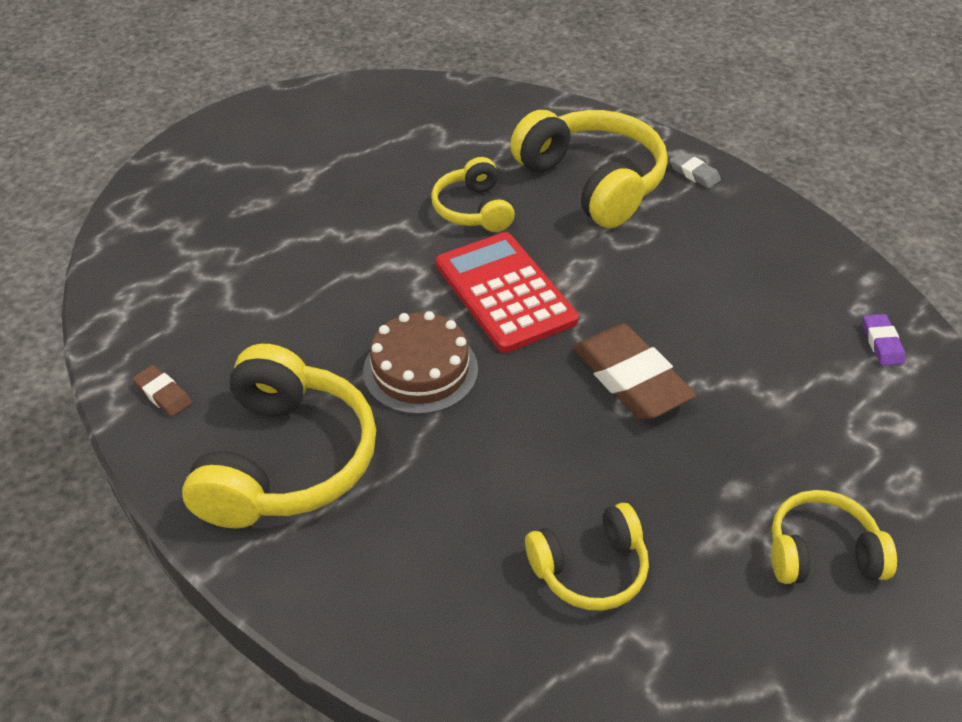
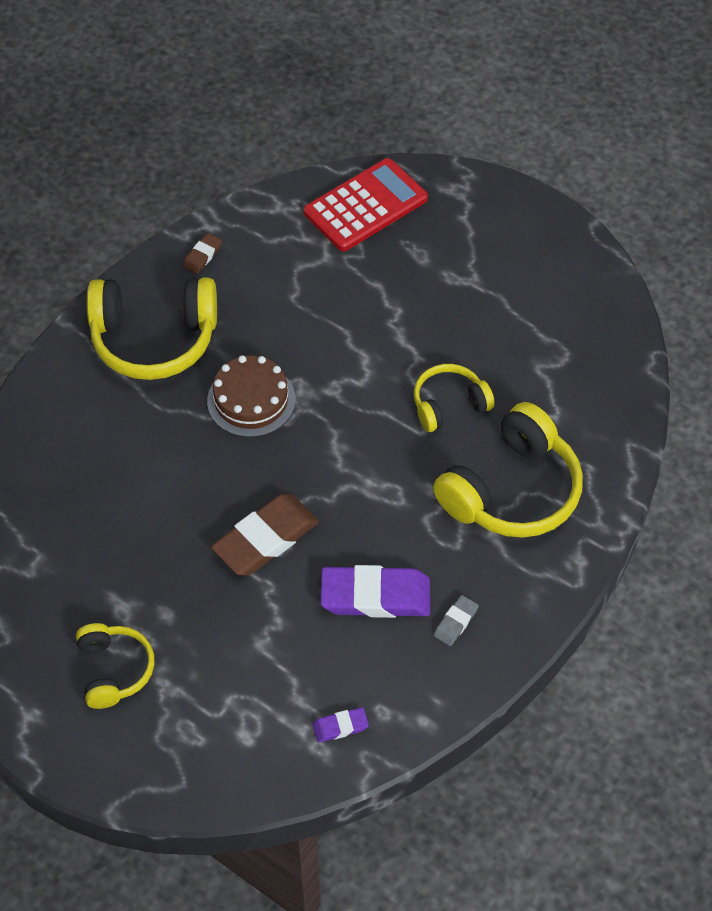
camera: 80 degrees right, 10 degrees up
red calculator [436,232,579,353] -> red calculator moved to [304,158,428,251]
yellow headphones [525,503,649,611] -> none
grey eraser [670,152,721,189] -> grey eraser moved to [434,595,479,646]
none -> purple eraser [320,565,430,618]

